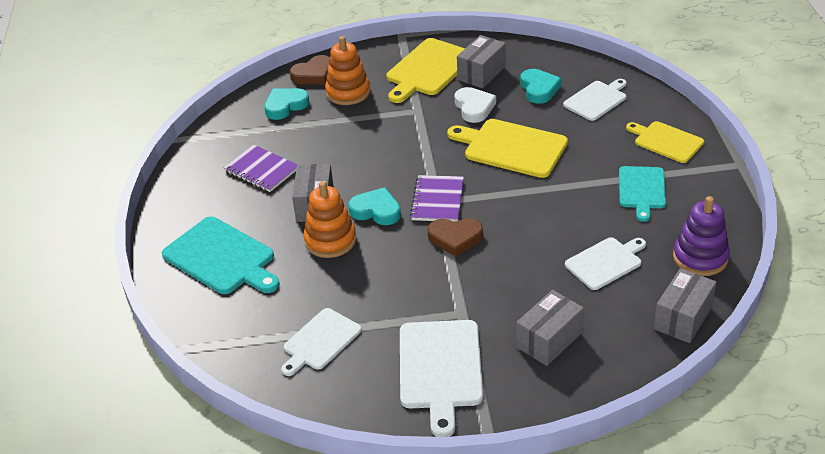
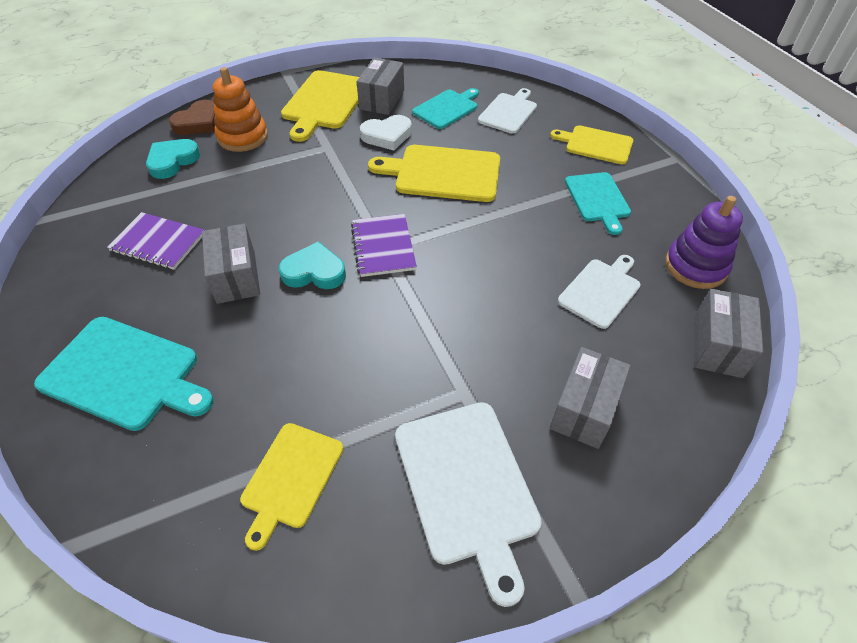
camera: 20 degrees left, 10 degrees up
white cutting board [281,308,362,376] -> yellow cutting board [240,423,343,551]
orange stacking toy [304,181,356,258] -> none
brown heart [427,218,483,257] -> none
white heart [455,87,496,123] -> white heart turned 105 degrees clockwise [360,115,412,150]
turquoise heart [520,69,562,104] -> turquoise cutting board [412,88,479,129]

